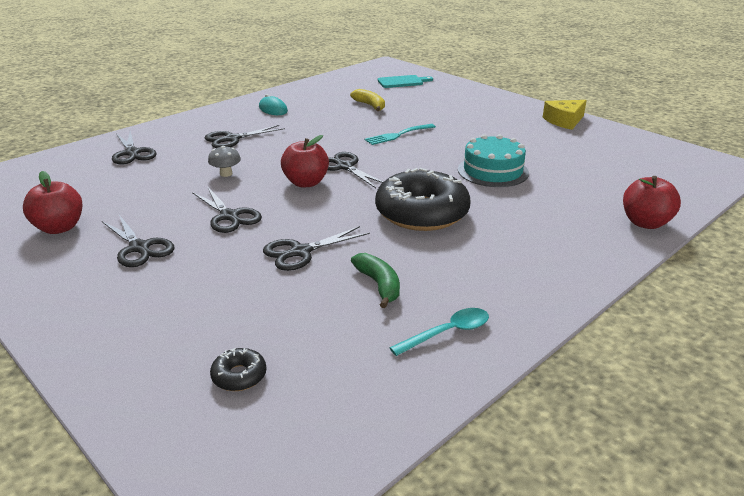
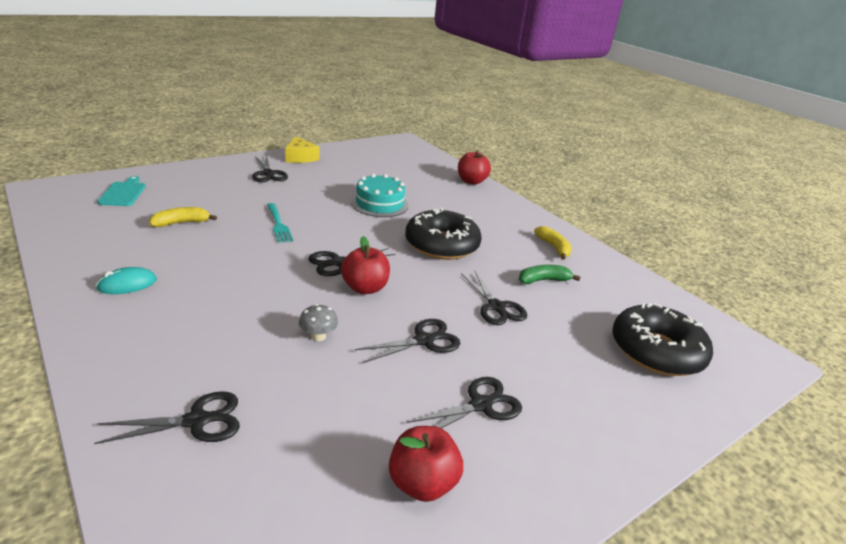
camera: 85 degrees left, 0 degrees up
black scissors [205,125,285,148] -> black scissors moved to [252,155,288,182]
black donut [210,348,266,391] -> black donut [612,303,713,376], size x2.44
turquoise spoon [389,308,489,356] -> none
none -> yellow banana [534,226,572,260]

